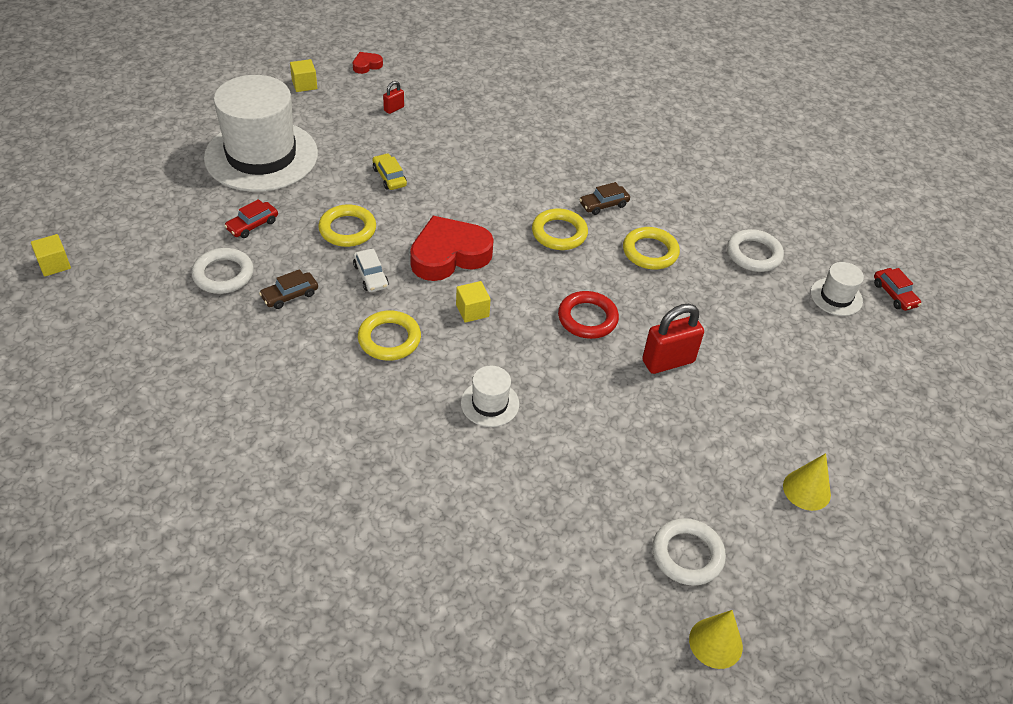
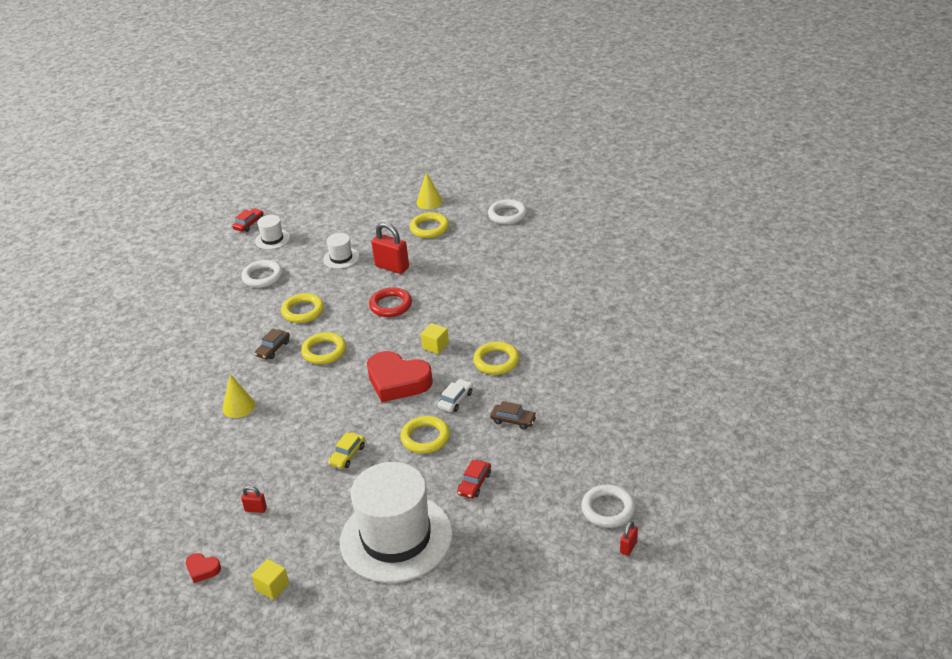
camera: 120 degrees left, 10 degrees down
yellow cube [31,234,71,276] -> red padlock [620,521,638,556]
white ring [191,248,254,294] -> white ring moved to [581,485,636,528]
red car [224,199,278,238] -> red car turned 105 degrees clockwise [457,460,491,499]
white hat [461,366,519,427] -> white hat moved to [323,233,359,269]
brown car [579,182,630,215] -> brown car turned 90 degrees clockwise [255,328,290,360]
yellow cone [689,610,743,669] -> yellow cone moved to [222,374,255,418]
none -> yellow ring [410,212,449,238]

